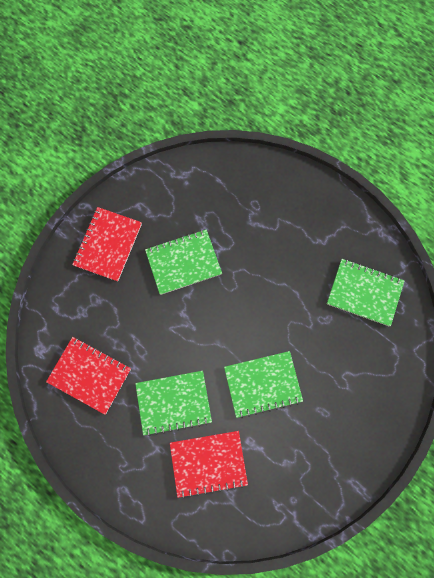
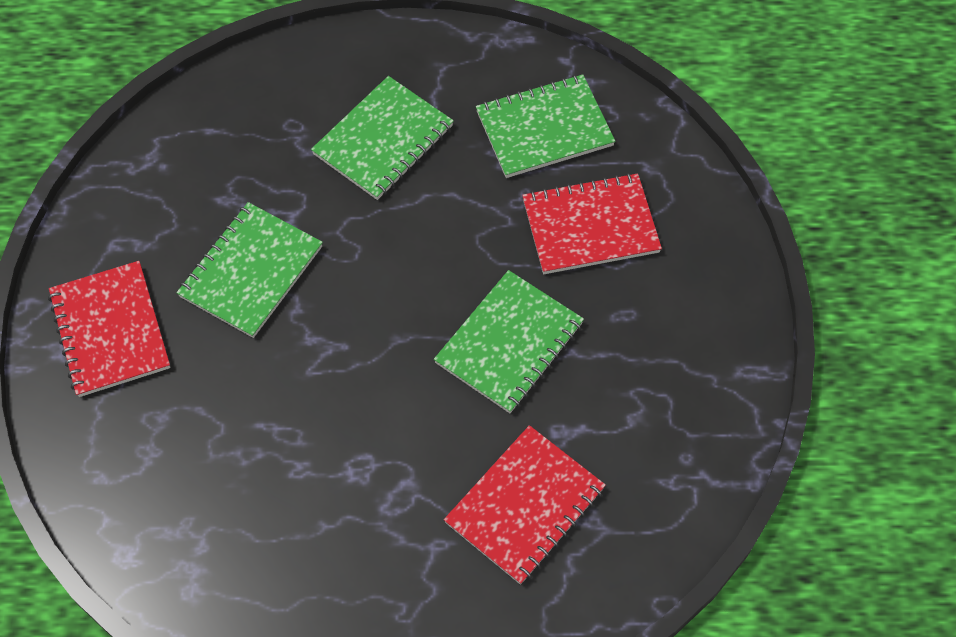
camera: 40 degrees left, 15 degrees down
red notebook [46,337,131,415] -> red notebook moved to [522,173,662,274]
green notebook [135,371,212,436] -> green notebook moved to [311,76,454,200]

